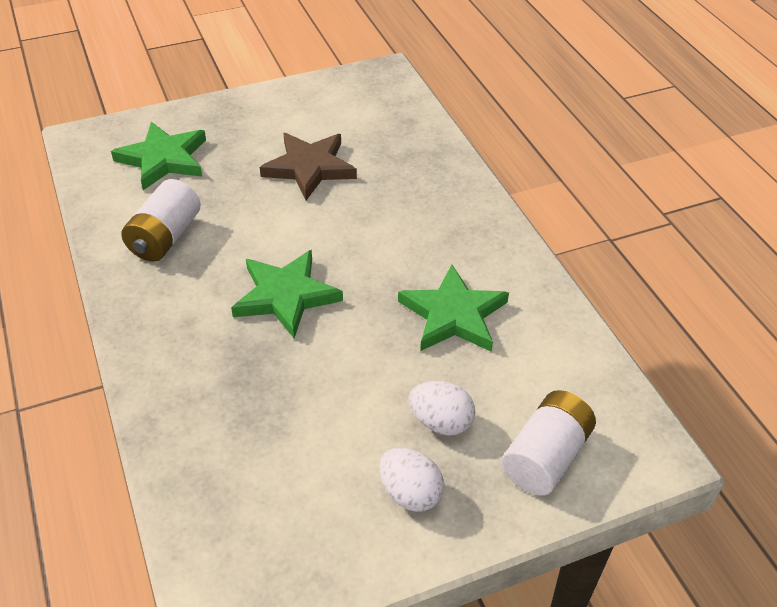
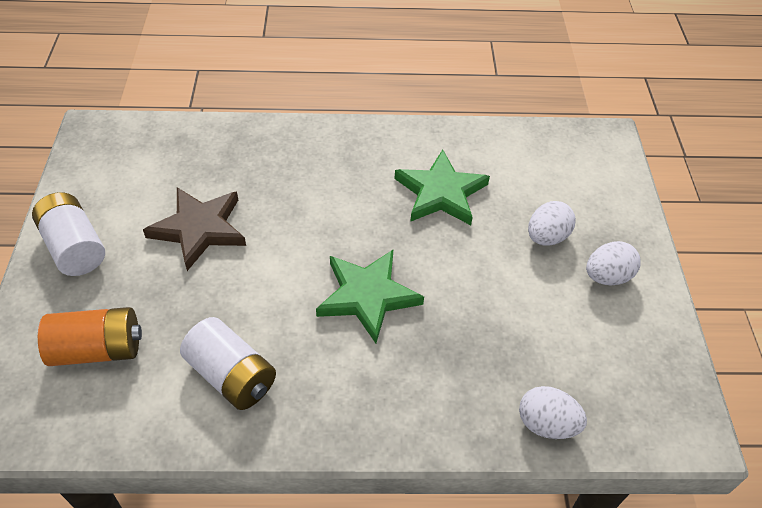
camera: 70 degrees left, 5 degrees up
green star [111,122,206,190] -> orange battery [38,307,142,366]
white battery [501,390,596,496] -> white battery moved to [32,192,105,276]
none -> white egg [519,386,587,439]

